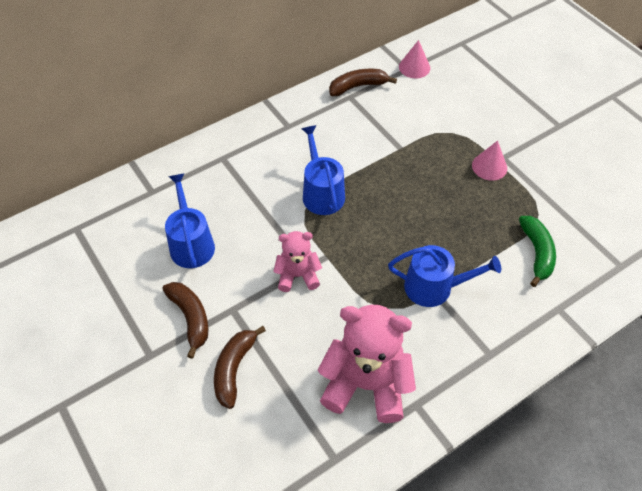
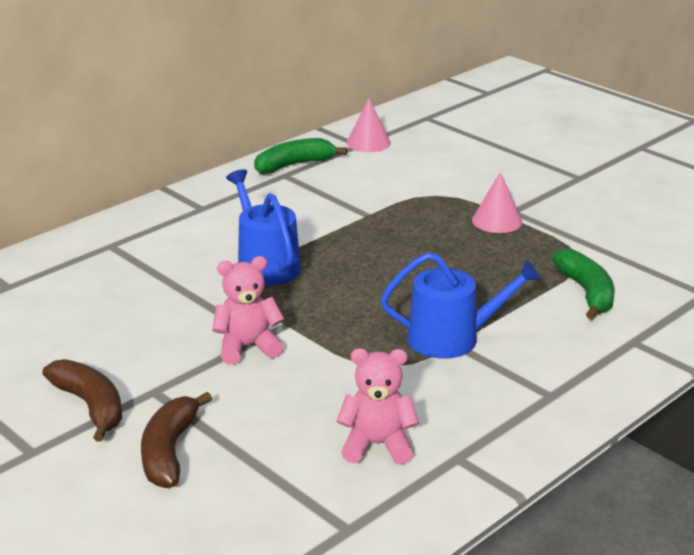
camera: 10 degrees left, 25 degrees down
blue watering can [165,173,215,268] -> none
pink teddy bear [318,305,416,423] -> pink teddy bear [337,348,419,465], size x0.56
brown banana [329,69,397,96] -> green banana [254,138,347,174]

